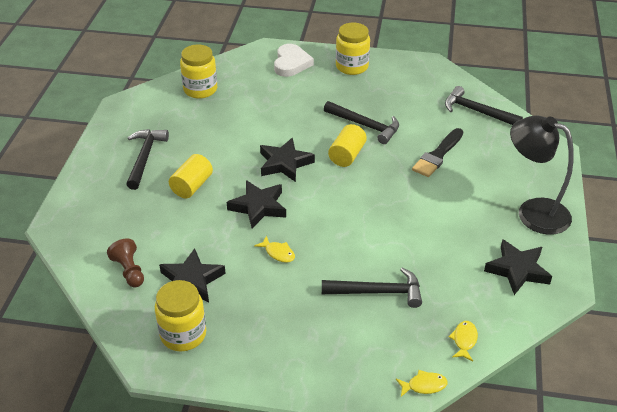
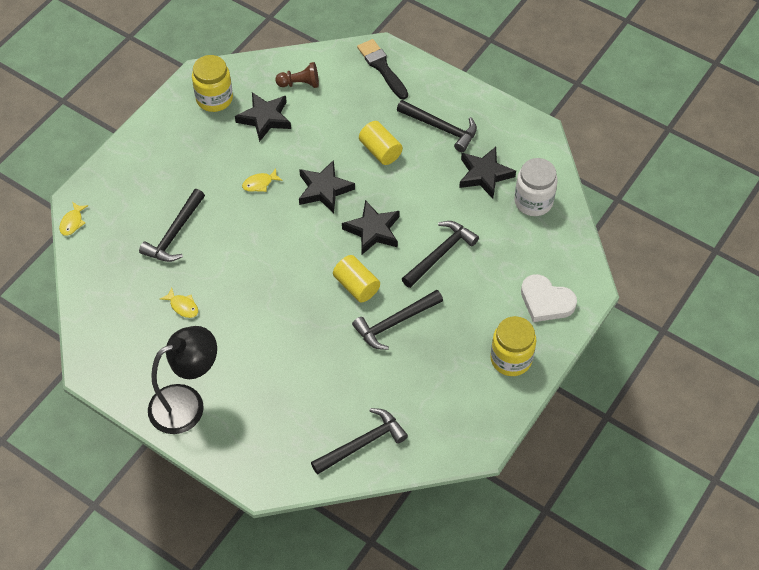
camera: 115 degrees right, 15 degrees up
yellow jar [180,44,217,99] -> white jar [514,158,558,216]
black brush [412,128,463,177] -> black brush moved to [357,39,408,99]
yellow fish [449,321,478,361] -> yellow fish moved to [160,288,198,318]
black star [484,239,552,295] -> black star moved to [459,147,516,199]
none -> black hammer [402,221,479,288]

